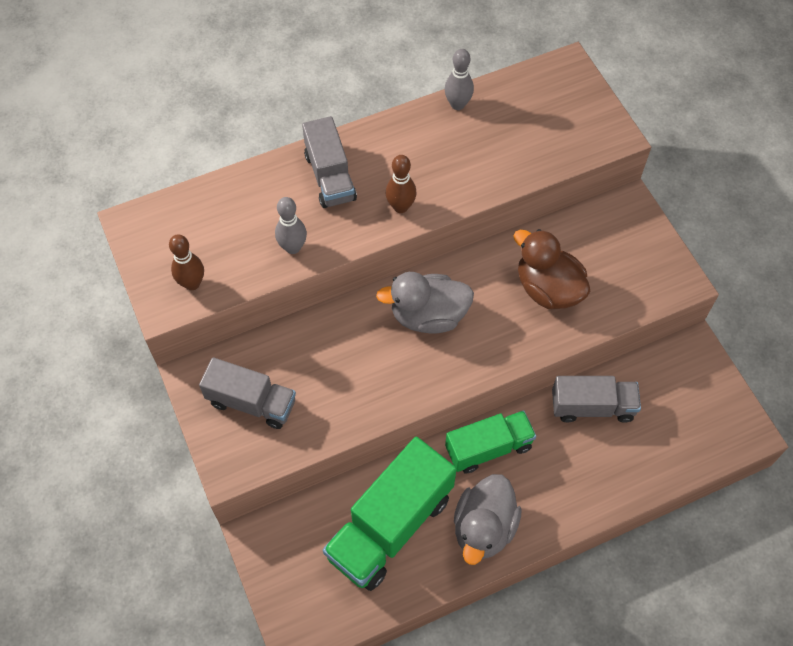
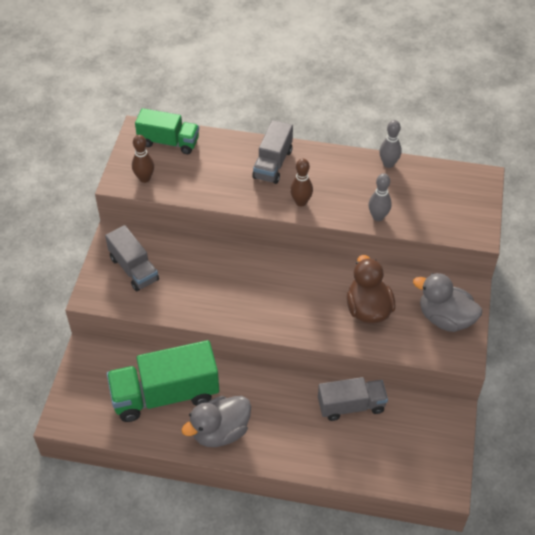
camera: 35 degrees right, 10 degrees down
grey bowling pin [275,197,307,254] -> grey bowling pin moved to [368,173,392,221]
grey duck [376,272,474,334] -> grey duck moved to [413,273,482,332]
green truck [445,410,536,474] -> green truck moved to [135,108,199,154]
grey truck [552,376,641,423] -> grey truck turned 45 degrees counterclockwise [318,377,388,421]

